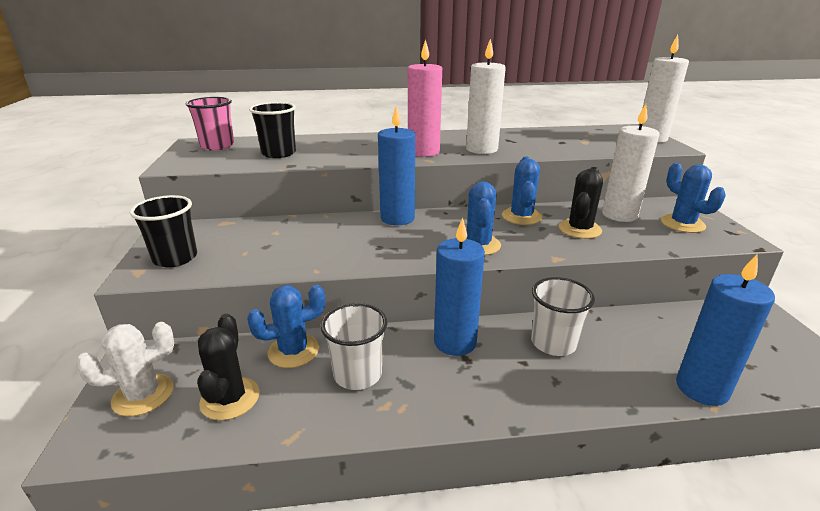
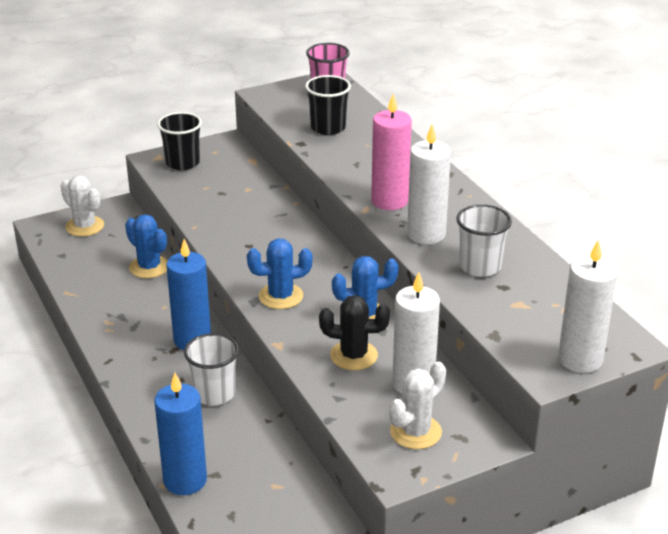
camera: 70 degrees right, 5 degrees up
black cactus [197,314,260,421] -> none
white cup [321,303,387,390] -> white cup moved to [456,204,512,277]
blue candle [378,106,415,225] -> none
blue cactus [661,163,726,233] -> white cactus [389,362,446,449]

